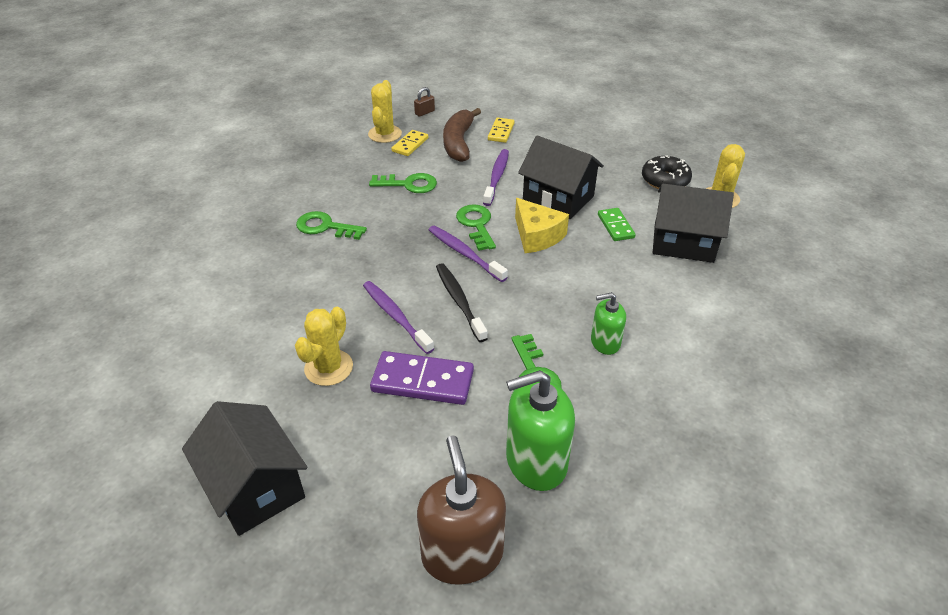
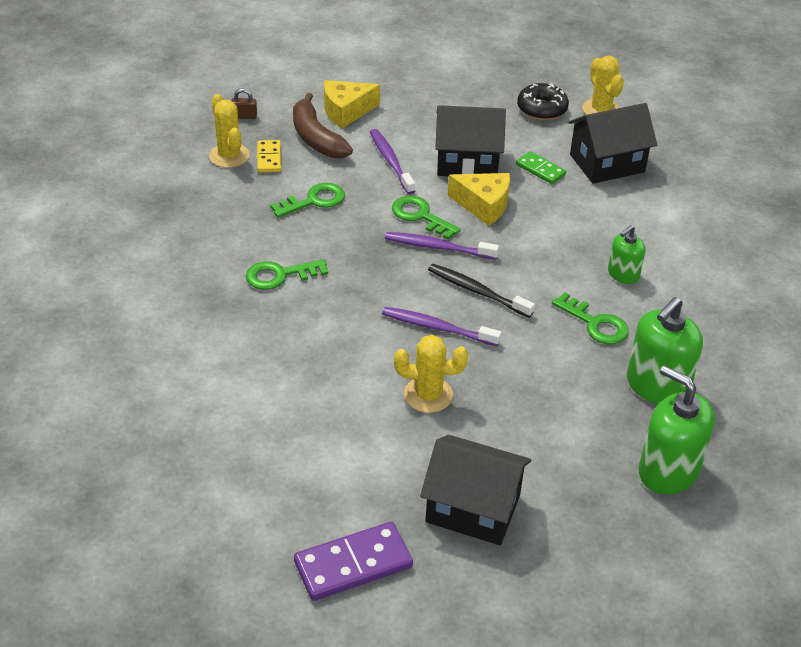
camera: 35 degrees left, 0 degrees up
yellow cactus [295,307,353,386] -> yellow cactus turned 75 degrees counterclockwise [394,335,468,413]
purple domino [370,351,474,405] -> purple domino moved to [294,522,413,601]
brown padlock [414,87,435,117] -> brown padlock turned 75 degrees clockwise [232,89,257,119]
brown soap dispenser [417,436,506,585] -> green soap dispenser [638,365,715,495]
yellow domino [488,118,515,143] -> yellow cheese [324,80,380,128]

